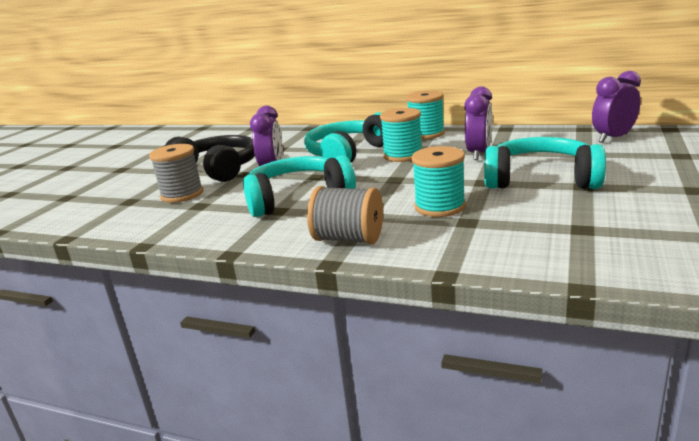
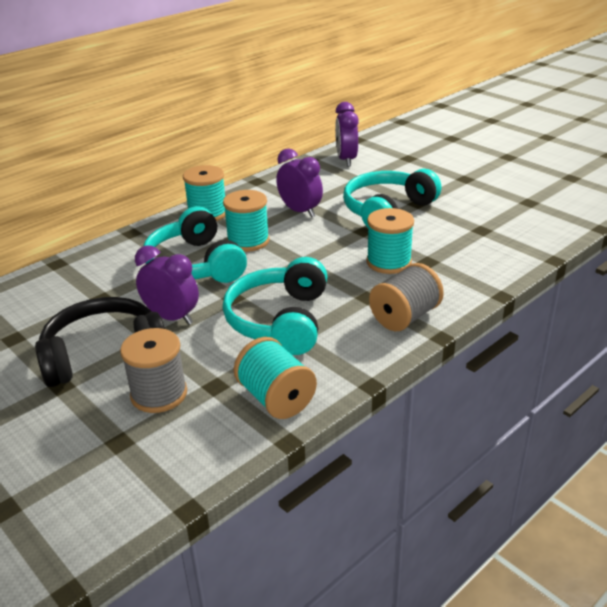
camera: 65 degrees left, 10 degrees up
none -> turquoise spool [234,337,317,419]

